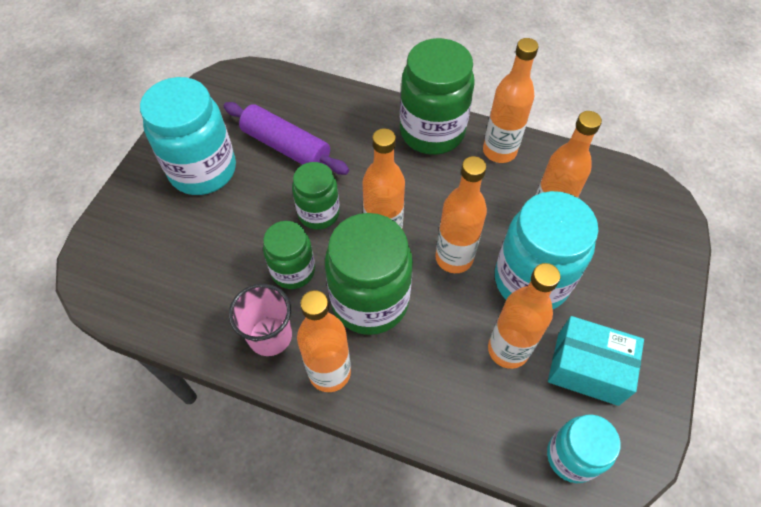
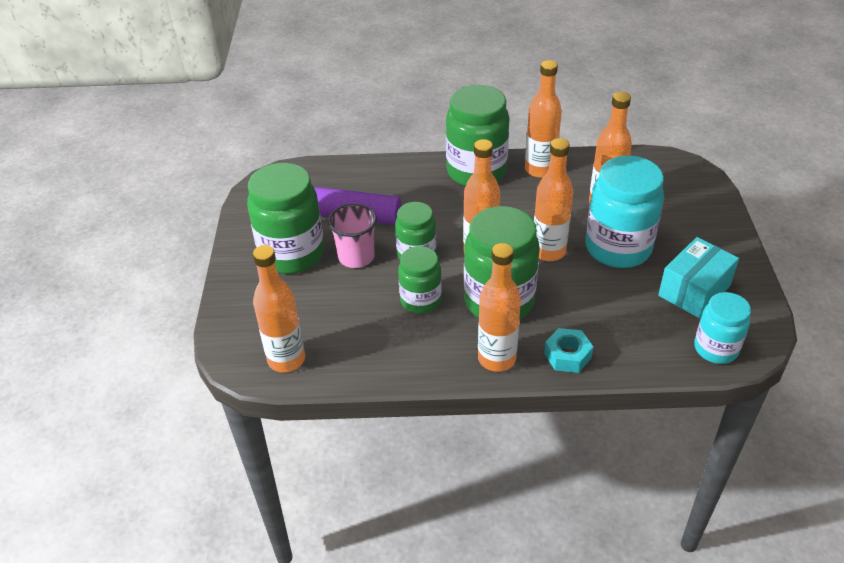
camera: 20 degrees left, 15 degrees down
turquoise jar [140,77,236,195] -> green jar [247,163,324,274]
pink cup [229,284,292,356] -> pink cup moved to [328,203,377,268]
orange bottle [488,263,560,369] -> orange bottle moved to [253,245,305,373]
turquoise box [548,316,644,406] -> turquoise box turned 45 degrees counterclockwise [658,237,739,318]
none -> turquoise nut [544,328,593,373]

